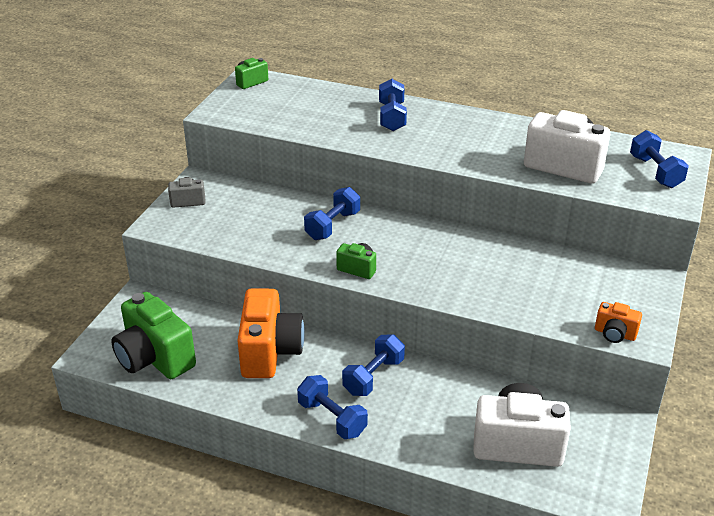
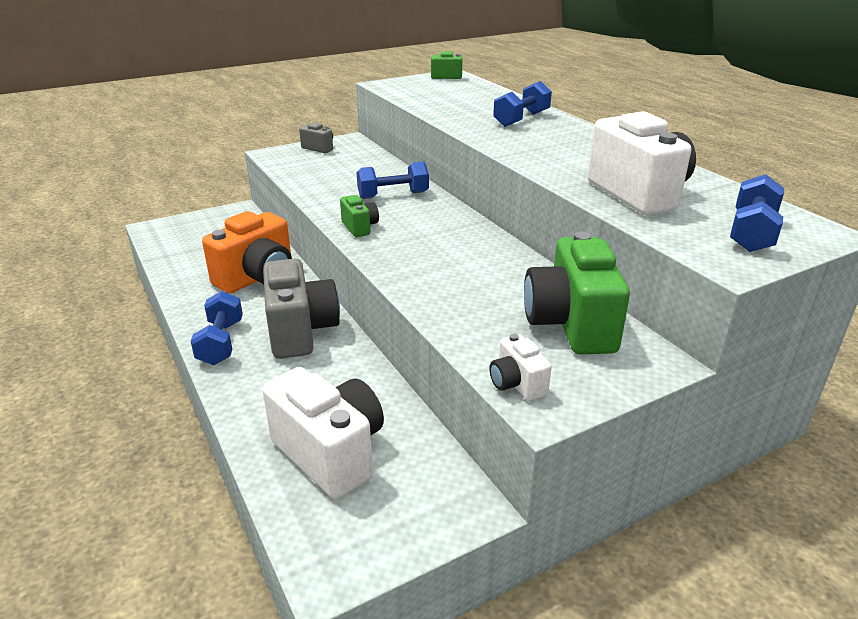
camera: 40 degrees right, 5 degrees down
green camera [111,292,196,379] -> green camera moved to [524,231,630,355]
blue dumbbell [342,334,405,396] -> grey camera [263,259,340,359]
orange camera [595,302,642,343] -> white camera [489,333,552,401]

